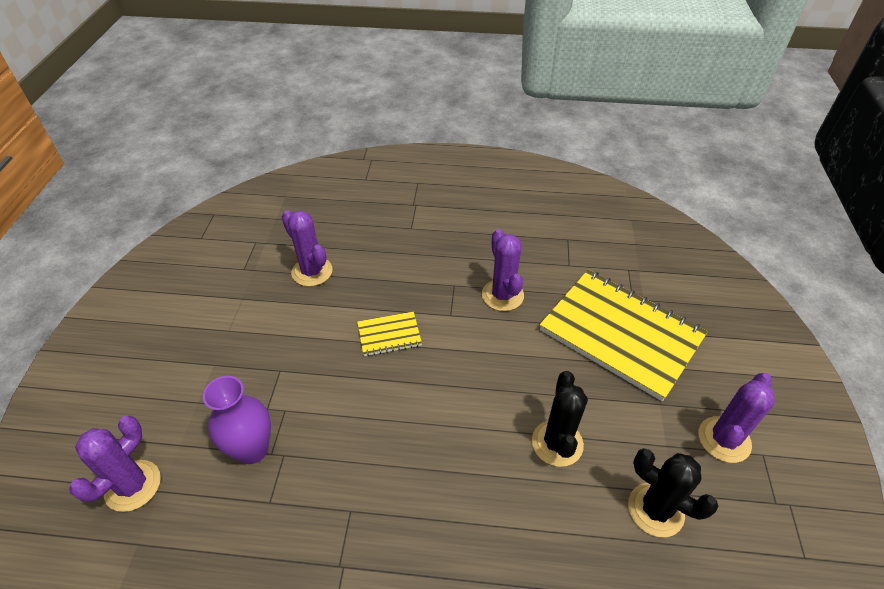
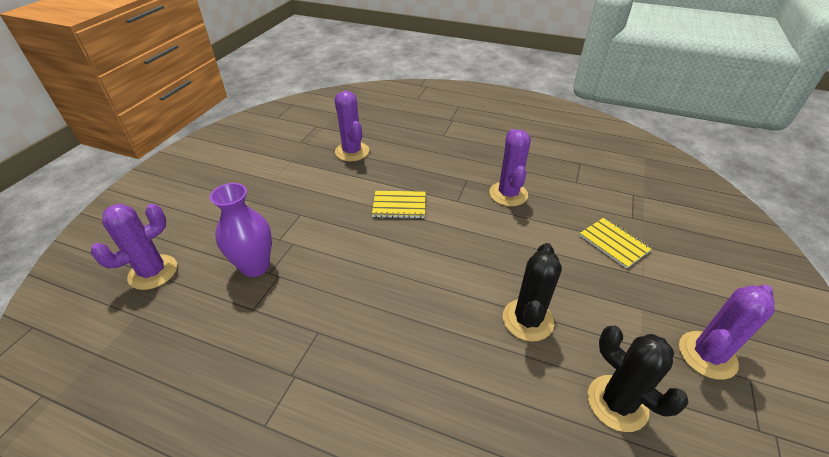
camera: 15 degrees right, 5 degrees down
yellow notebook [540,270,708,401] -> yellow notebook [579,217,652,269], size x0.43

